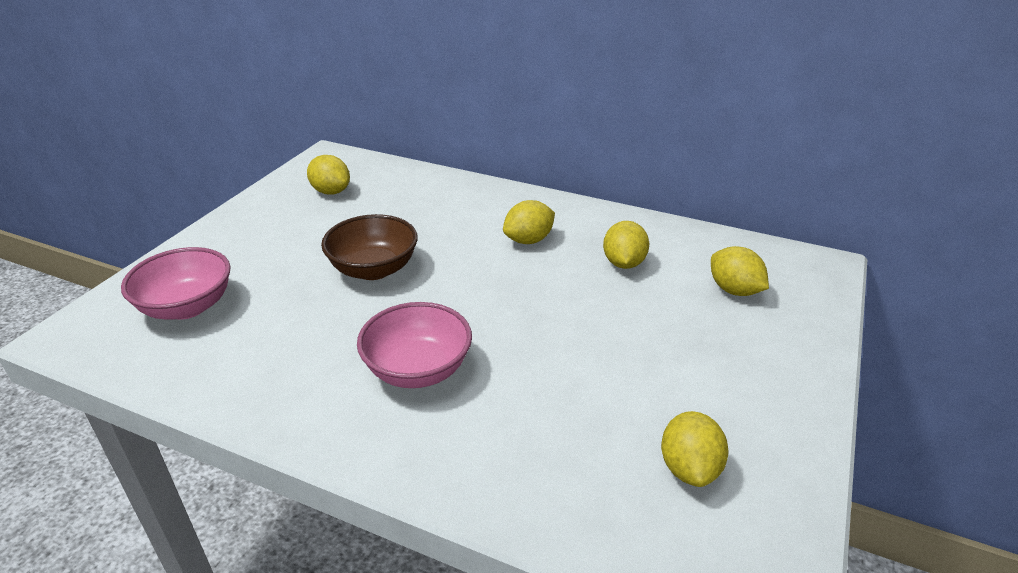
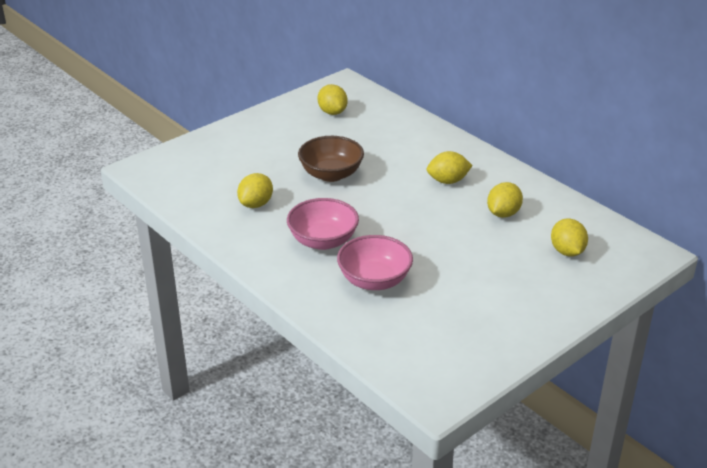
camera: 25 degrees right, 0 degrees up
pink bowl [121,247,231,320] -> pink bowl moved to [337,235,413,290]
yellow lemon [661,411,729,487] -> yellow lemon moved to [237,173,273,208]

